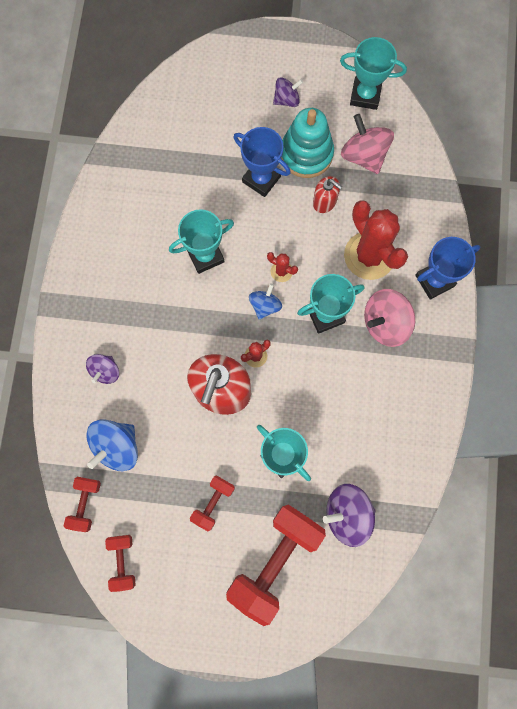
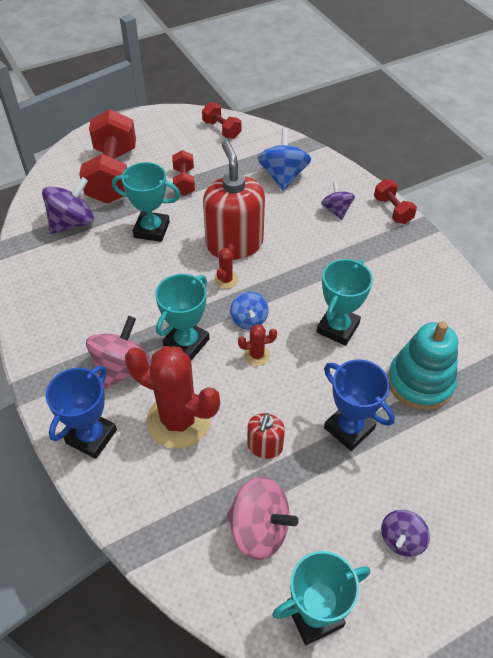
camera: 145 degrees right, 25 degrees down
red dumbbell [64,477,101,532] -> red dumbbell moved to [374,179,417,224]
blue trophy [233,127,291,197] -> blue trophy turned 45 degrees clockwise [324,359,395,451]
turquoise stacking toy [281,108,334,178] -> turquoise stacking toy moved to [388,321,458,410]
red soap dispenser [313,176,342,213] -> red soap dispenser turned 75 degrees counterclockwise [247,413,285,459]

